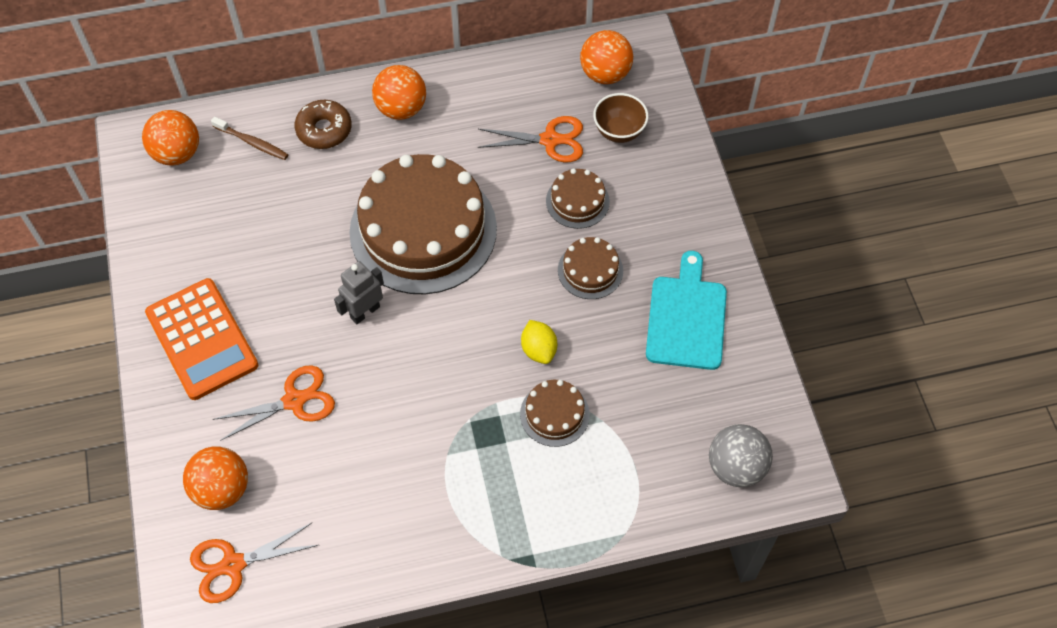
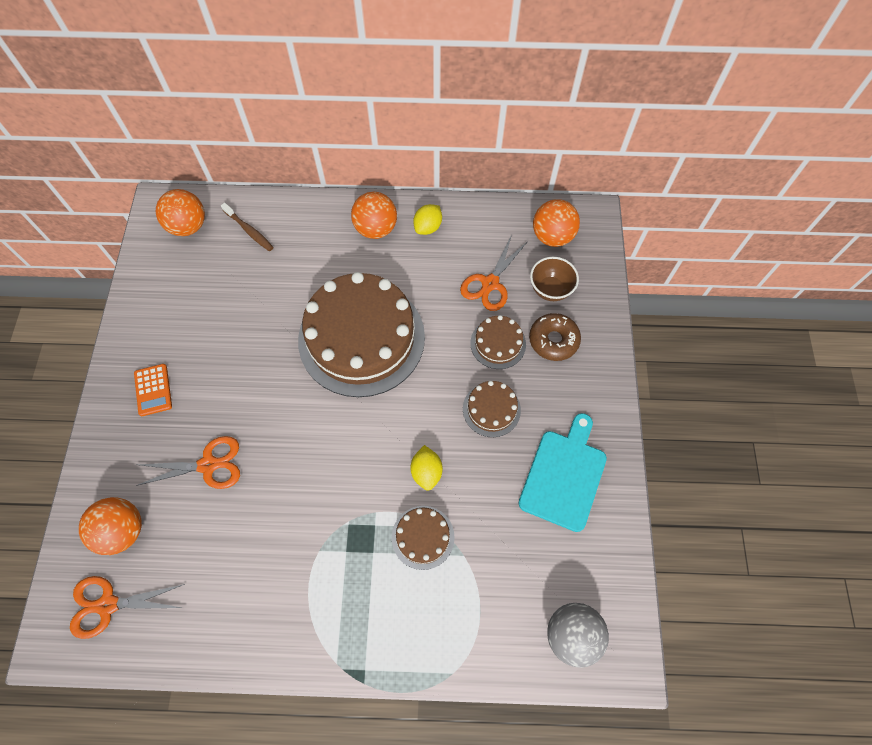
camera: 15 degrees right, 5 degrees up
orange calculator [145,278,258,400] -> orange calculator [134,364,172,416], size x0.51
brown donut [295,100,352,149] -> brown donut moved to [529,313,581,361]
grey robot [334,261,384,324] -> none
orange scissors [477,116,583,162] -> orange scissors turned 105 degrees clockwise [460,235,528,311]
none -> yellow lemon [413,204,442,235]

